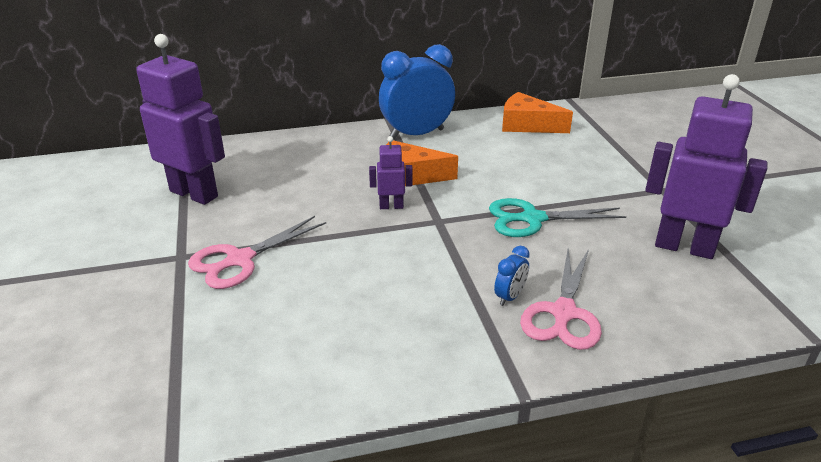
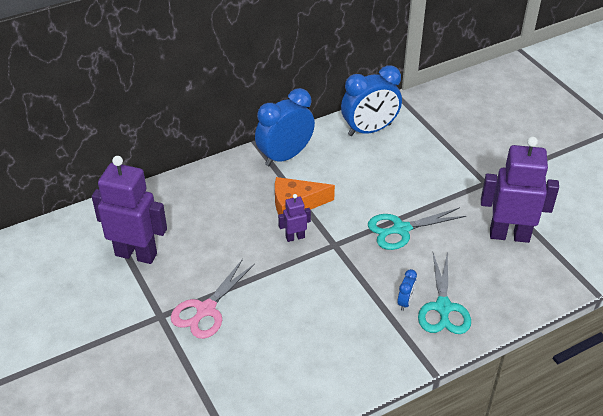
camera: 15 degrees left, 10 degrees up
orange cheese [502,92,573,133] -> blue clock [341,65,402,136]
pink scissors [520,248,602,350] -> turquoise scissors [418,251,471,334]

